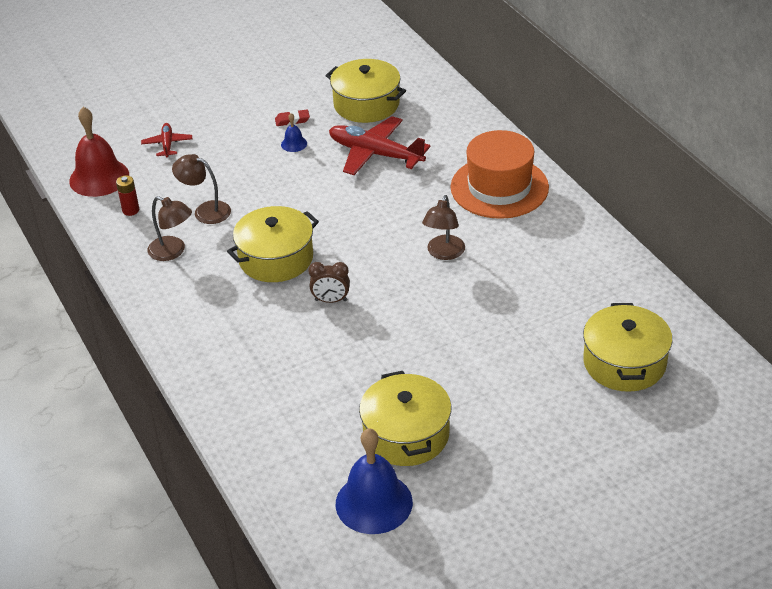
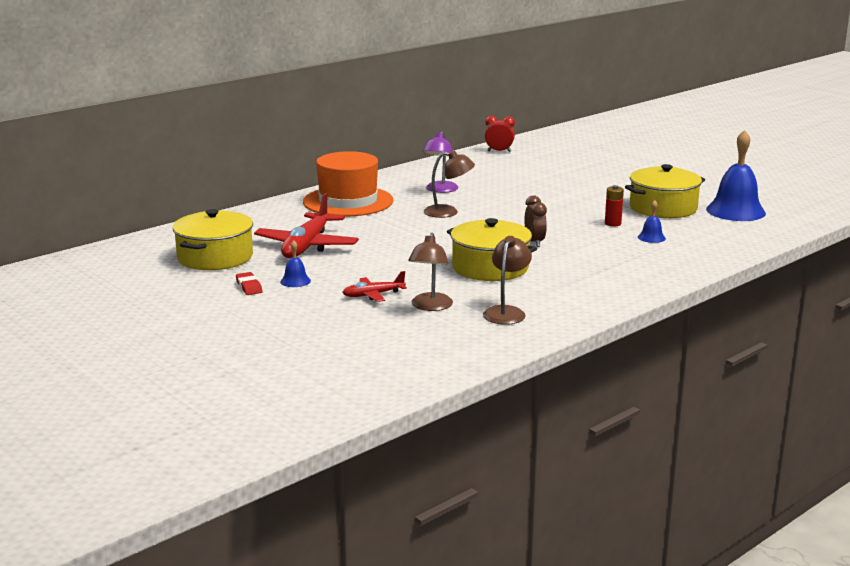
camera: 105 degrees left, 20 degrees down
red bell [69,107,129,197] -> none
red battery [116,175,139,216] -> red battery moved to [605,185,624,226]
red plane [141,123,192,158] -> red plane moved to [342,271,407,302]
yellow pot [583,303,672,392] -> none
none -> purple lamp [423,131,458,193]
none -> red clock [485,116,515,152]
none -> blue bell [638,200,666,243]

